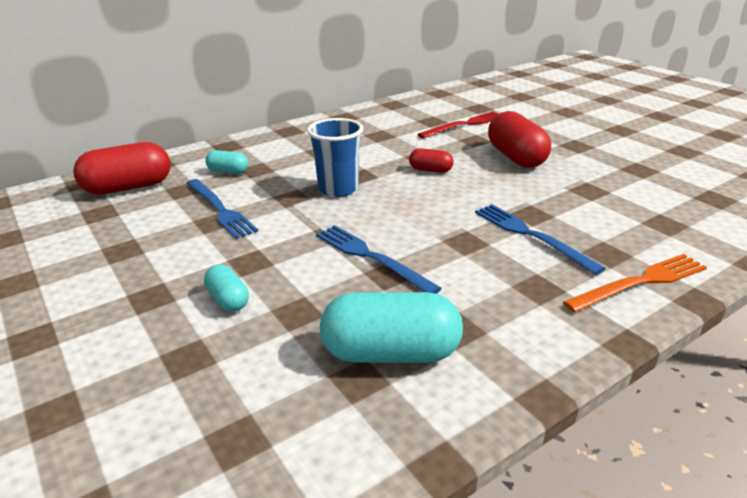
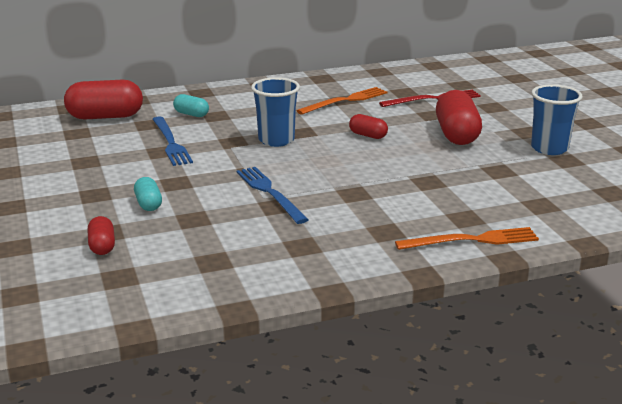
camera: 15 degrees right, 5 degrees down
turquoise capsule [320,292,463,363] -> none
blue fork [475,204,606,275] -> none
none -> red capsule [88,216,115,255]
none -> orange fork [296,87,387,115]
none -> blue cup [531,85,583,155]

